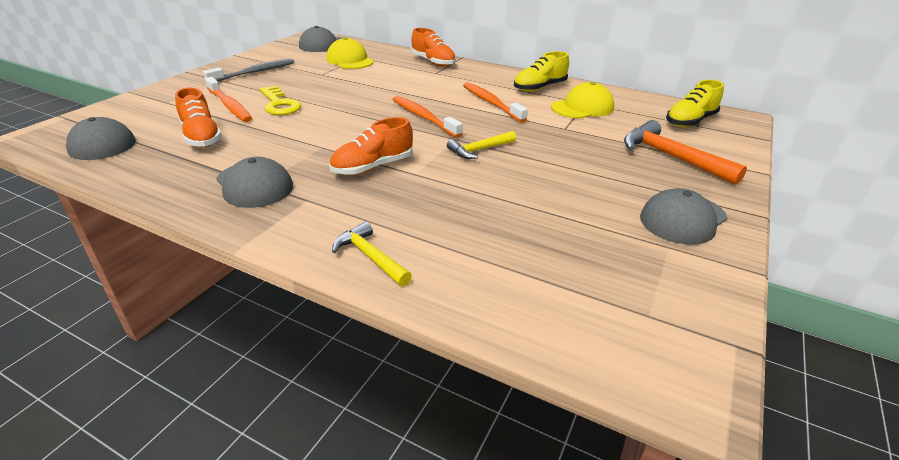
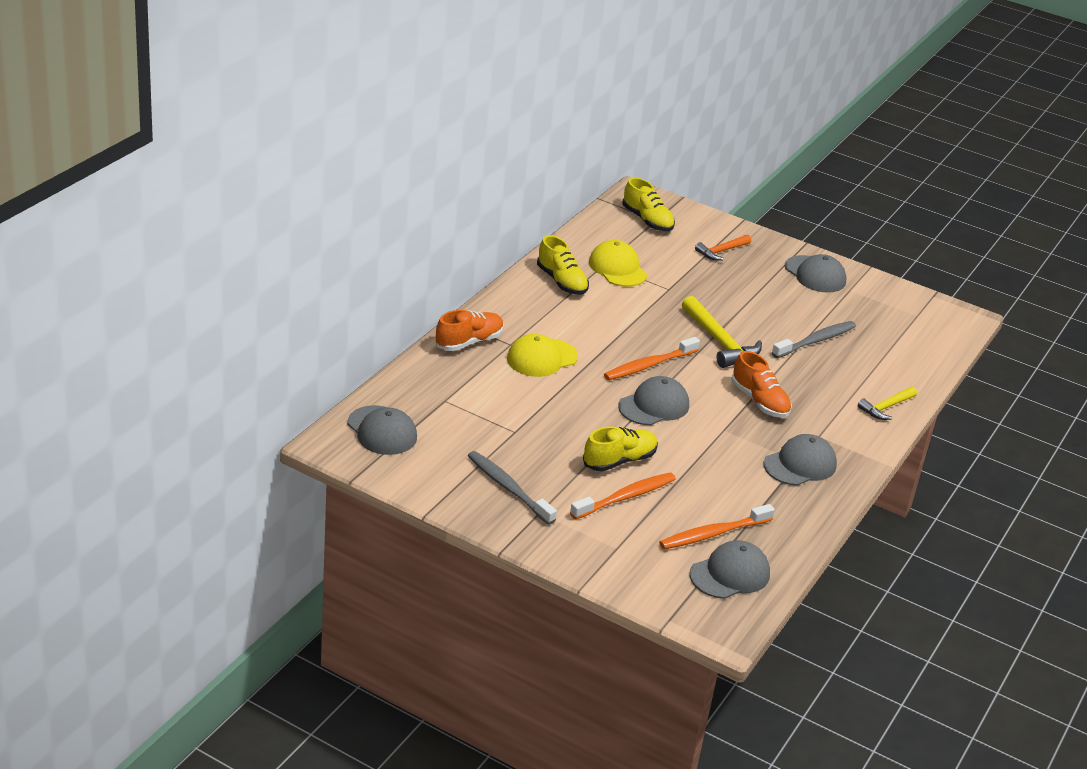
camera: 90 degrees left, 0 degrees up
orange shoe [175,87,222,147] -> none
yellow key [260,86,301,115] -> yellow shoe [583,426,658,471]
yellow cap [326,37,374,69] -> yellow cap moved to [507,334,578,377]
yellow hammer [447,131,516,159] -> yellow hammer [682,296,762,368], size x1.64
orange toothbrush [463,82,528,123] -> orange toothbrush moved to [659,504,775,549]
orange hammer [624,120,747,185] -> orange hammer [695,235,751,260], size x0.61
none -> grey cap [618,376,689,425]
none -> grey toothbrush [772,321,856,358]

